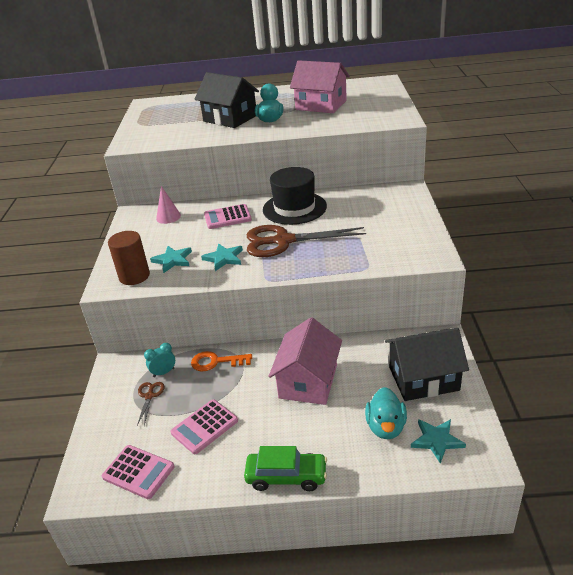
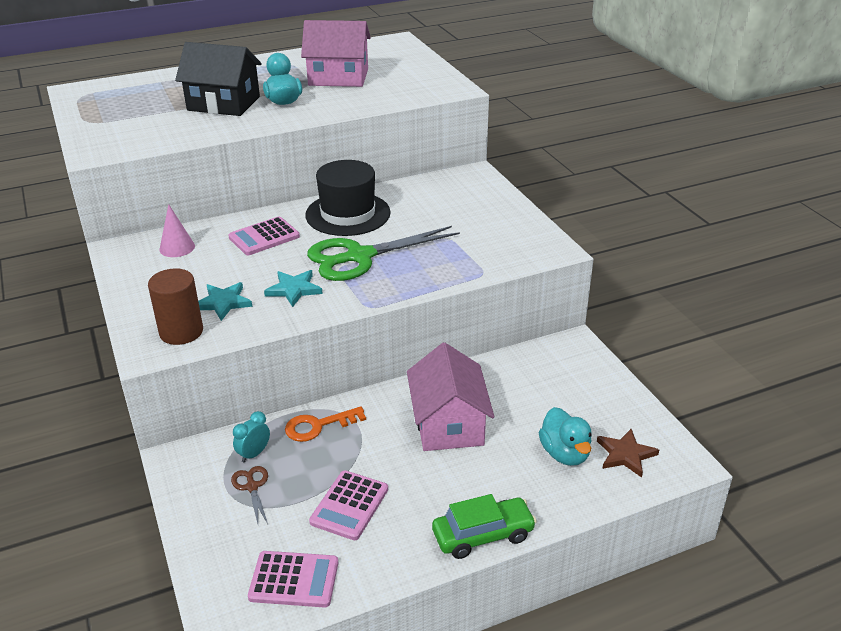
camera: 25 degrees left, 0 degrees up
brown scissors [247,225,366,257] -> green scissors [307,226,460,281]
black house [385,328,469,401] -> none
turquoise star [411,419,466,464] -> brown star [597,429,659,478]

